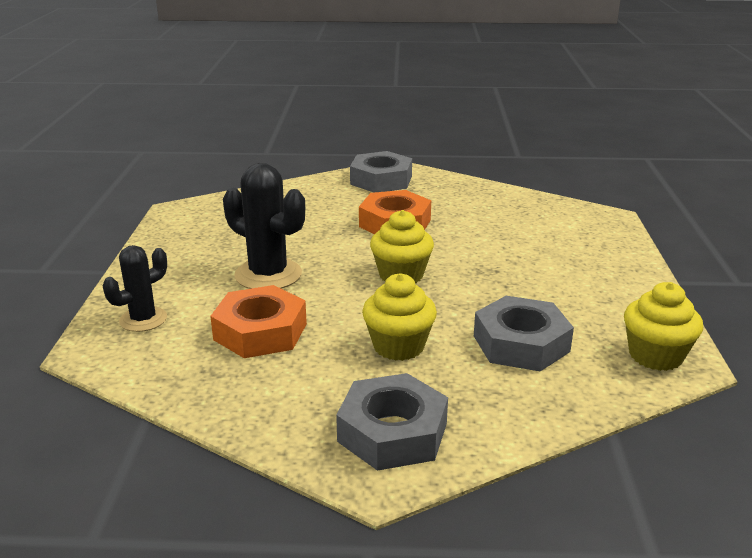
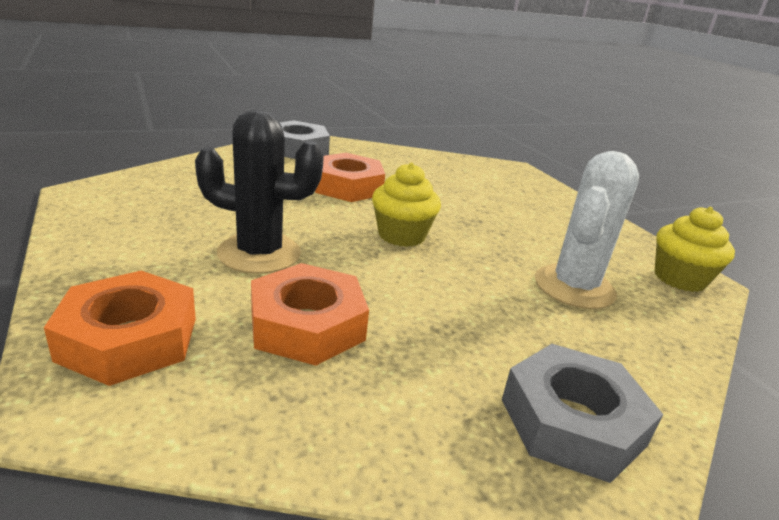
camera: 30 degrees left, 0 degrees up
black cactus [103,245,167,332] -> orange nut [44,271,196,386]
yellow cupcake [362,273,437,361] -> none
grey nut [474,296,574,371] -> white cactus [535,151,639,309]

